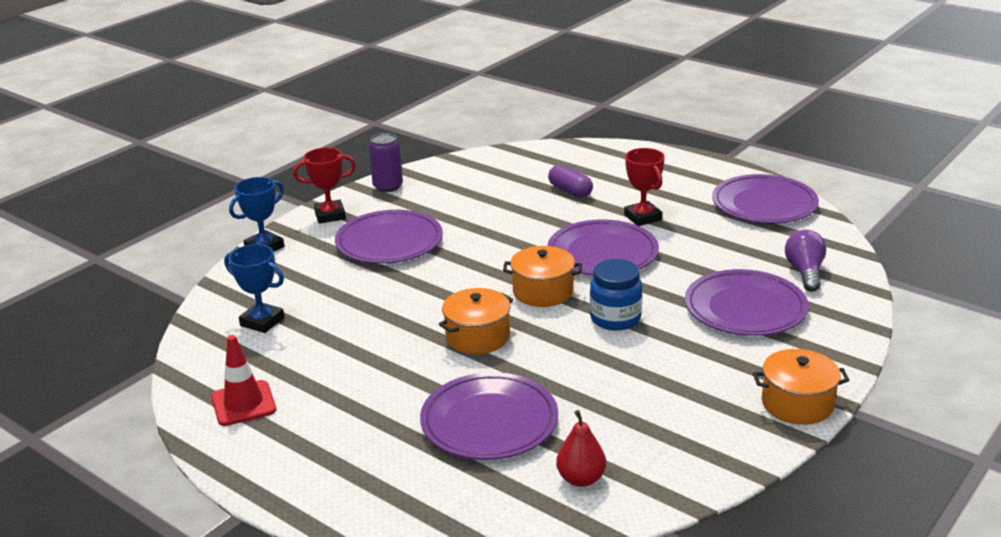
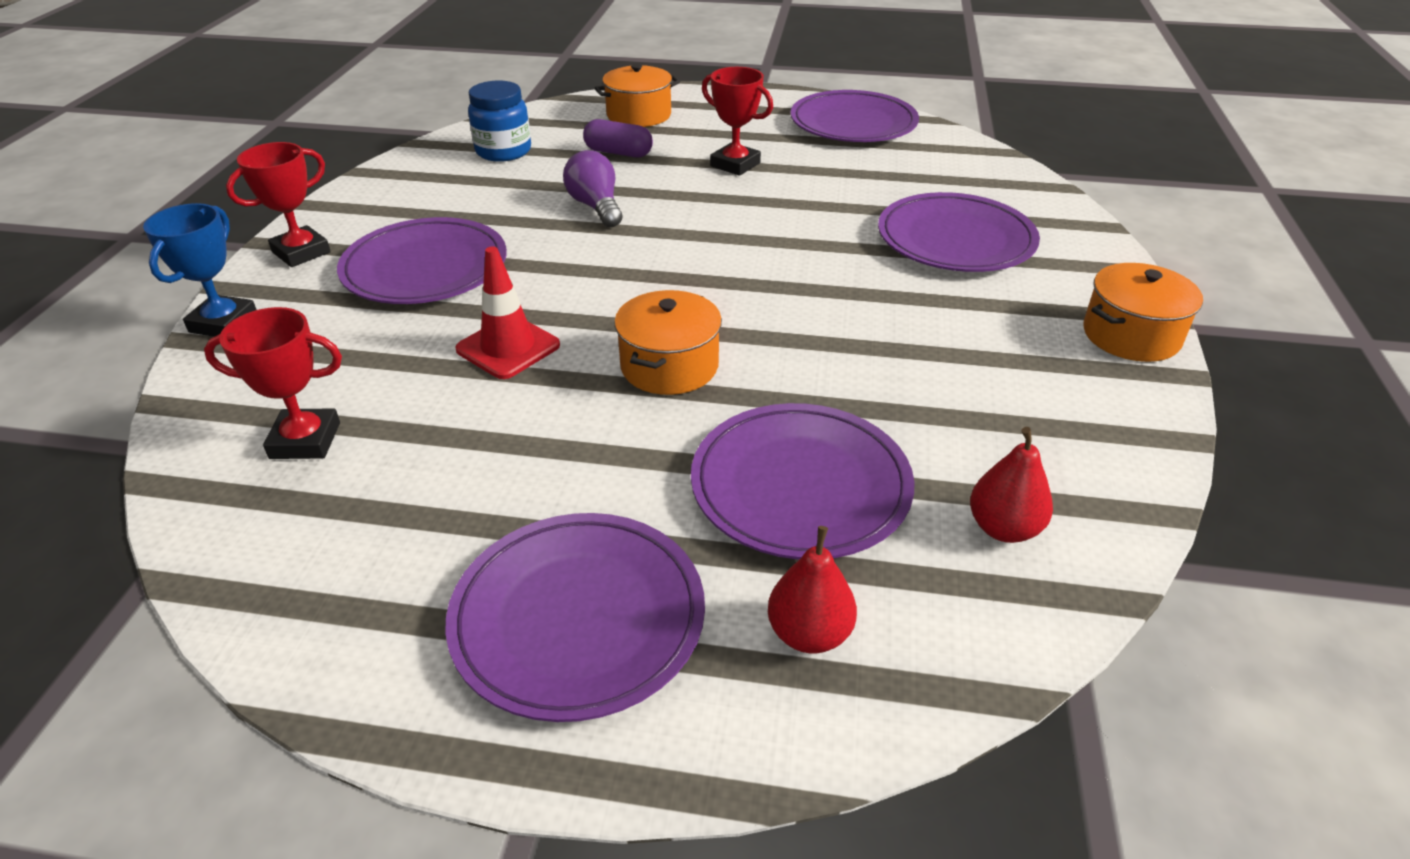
camera: 30 degrees left, 10 degrees up
red traffic cone [211,335,276,426] -> red traffic cone moved to [455,246,560,379]
blue trophy [224,244,284,333] -> red trophy [204,307,342,459]
purple can [369,133,403,192] -> none
orange pot [503,246,582,307] -> orange pot moved to [595,64,680,127]
purple plate [547,219,659,275] -> purple plate moved to [446,513,705,722]
blue jar [590,259,642,331] -> blue jar moved to [468,81,531,162]
purple light bulb [785,230,826,292] -> purple light bulb moved to [563,150,623,227]
none -> red pear [768,526,857,653]

